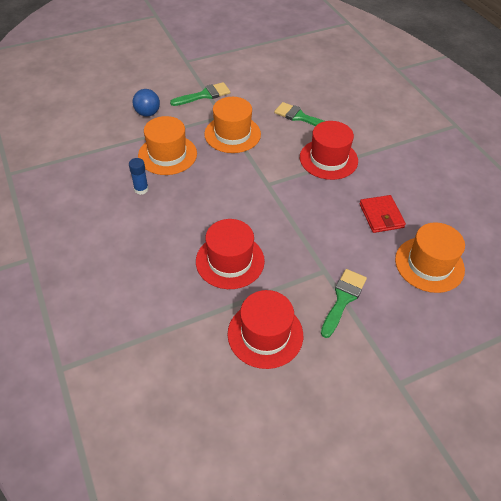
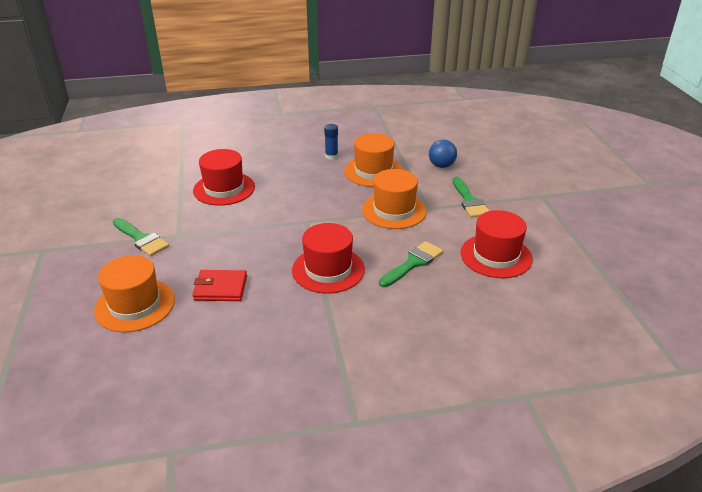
camera: 105 degrees right, 15 degrees down
red hat [228,290,303,369] -> red hat moved to [460,210,533,278]

